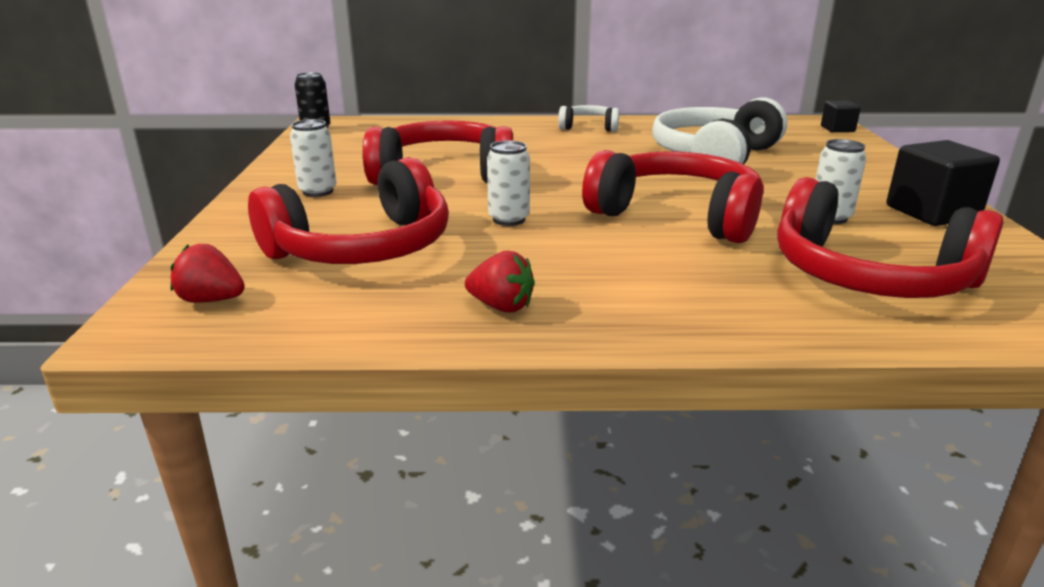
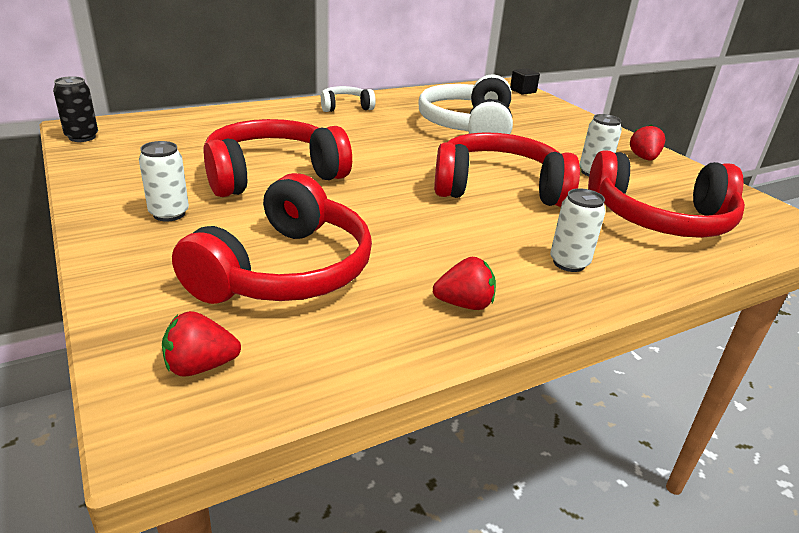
camera: 30 degrees left, 5 degrees up
white can [487,140,530,226] -> white can moved to [550,188,606,272]
black cube [886,140,1000,226] -> red strawberry [630,124,665,161]

